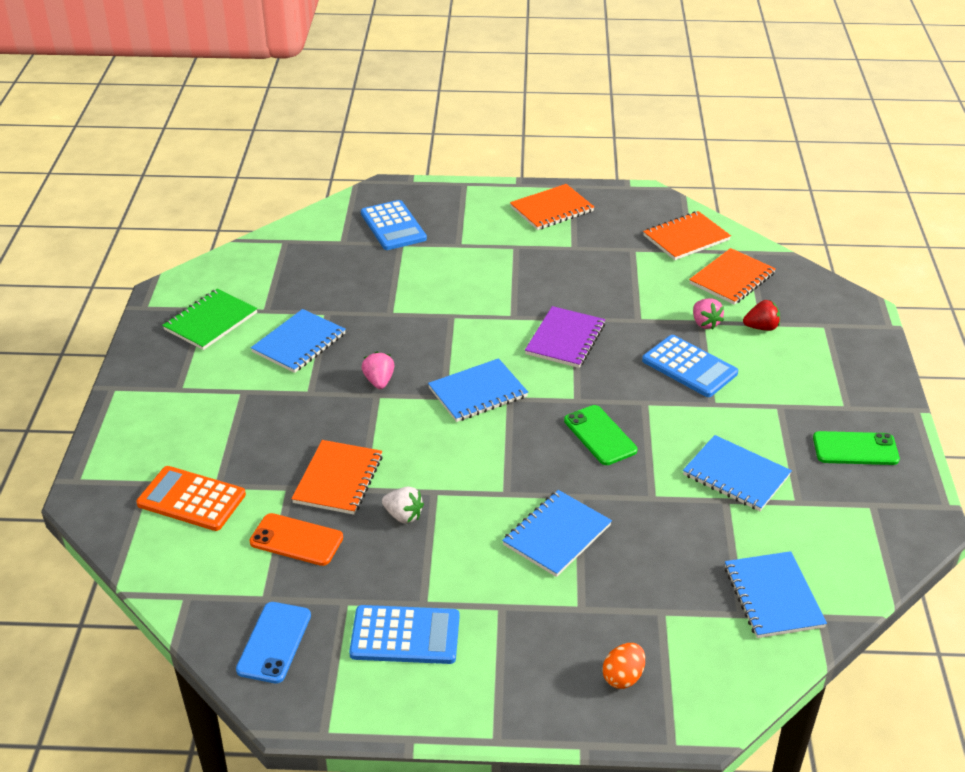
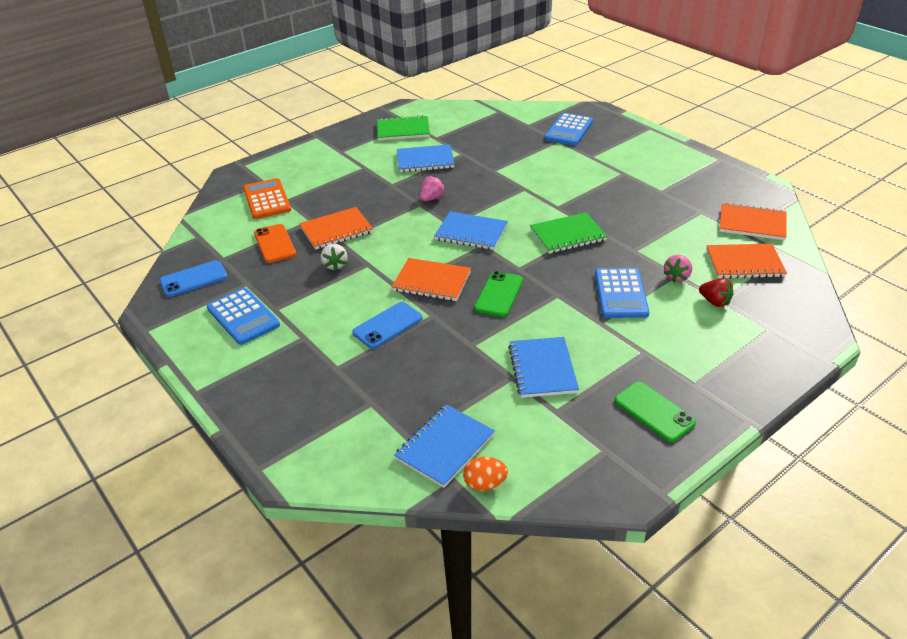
camera: 50 degrees right, 0 degrees up
blue notebook [502,490,612,577] -> blue phone [352,302,423,349]
orange notebook [510,184,594,230] -> orange notebook moved to [392,258,471,301]
purple notebook [525,306,605,368] -> green notebook [530,212,608,254]
orange egg [602,643,645,689] -> orange egg moved to [463,457,508,491]

